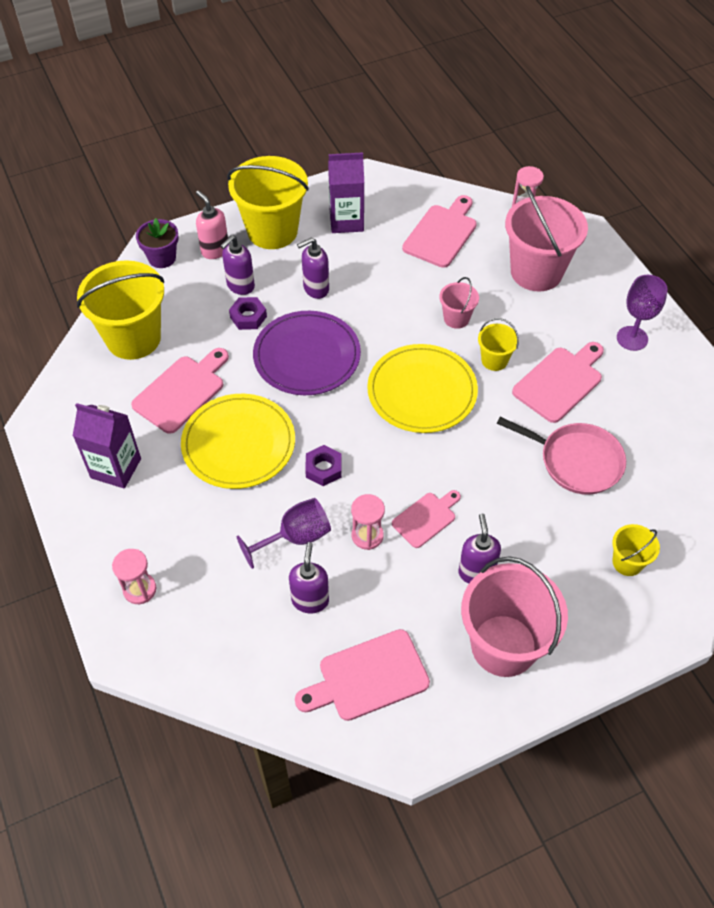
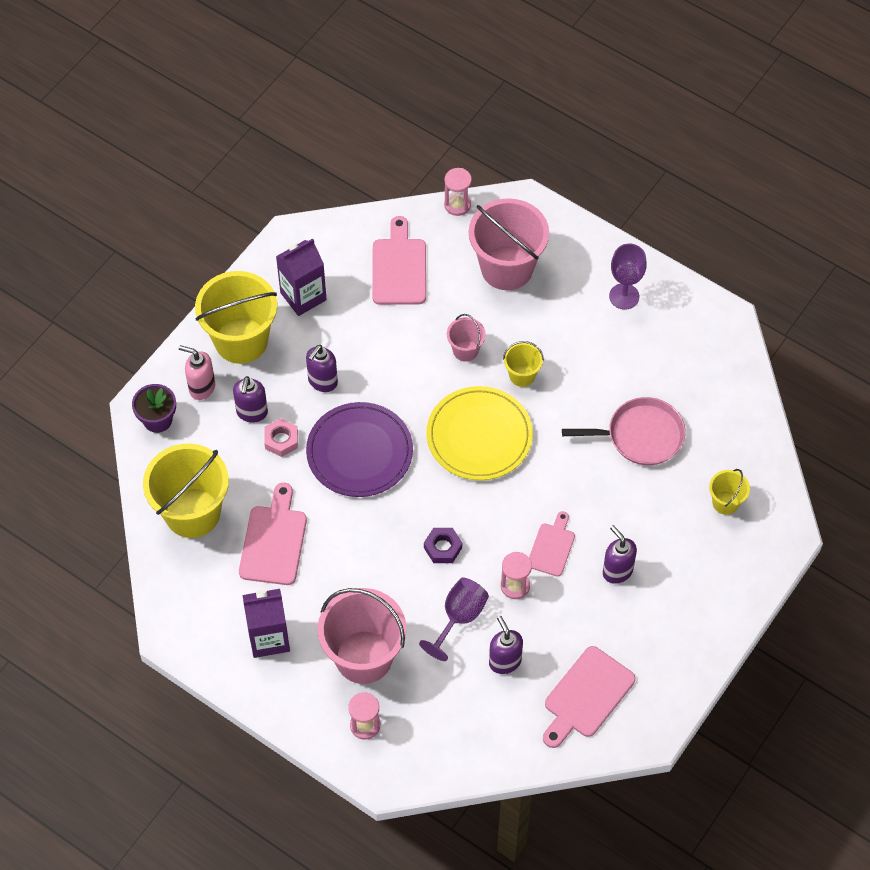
camera: 30 degrees left, 5 degrees up
yellow plate [181,394,295,489] -> none
purple nut [229,297,267,330] -> pink nut [264,418,298,457]
pink bucket [461,556,568,677] -> pink bucket moved to [318,588,406,684]
pink cutting board [512,342,604,423] -> none

